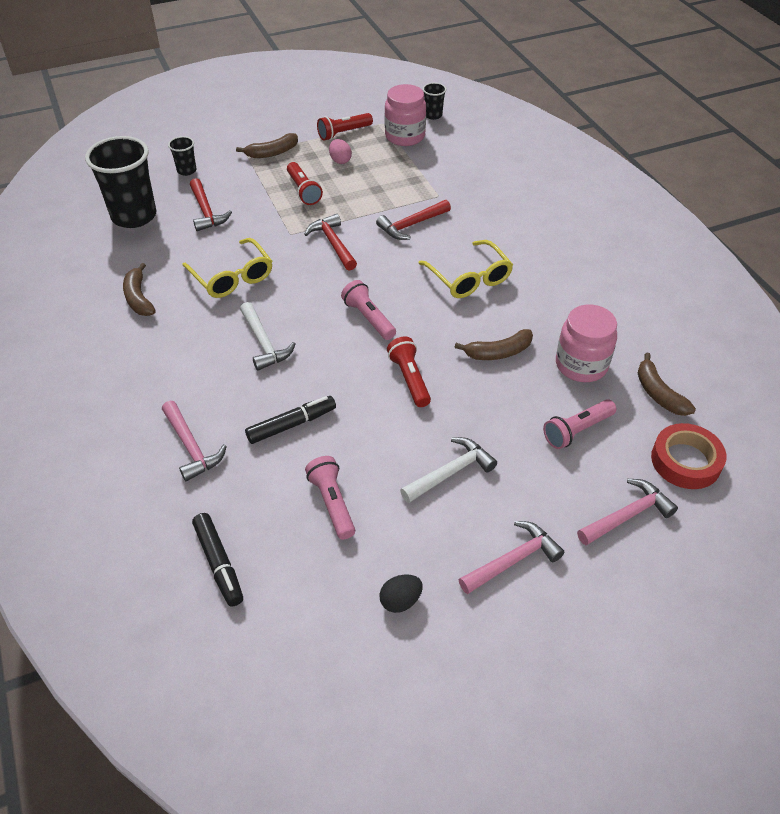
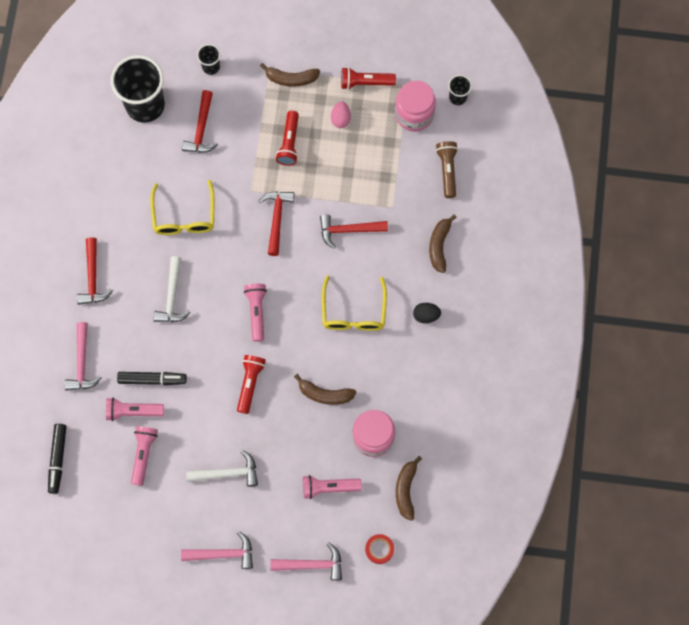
camera: 30 degrees right, 25 degrees up
brown banana [123,263,156,316] -> brown banana moved to [429,214,457,273]
black egg [379,575,423,613] -> black egg moved to [413,303,441,323]
red tape [651,423,726,489] -> red tape [365,534,394,564], size x0.58
none -> red hammer [77,237,113,305]
none -> pink flashlight [106,398,164,421]
none -> brown flashlight [436,141,458,198]

